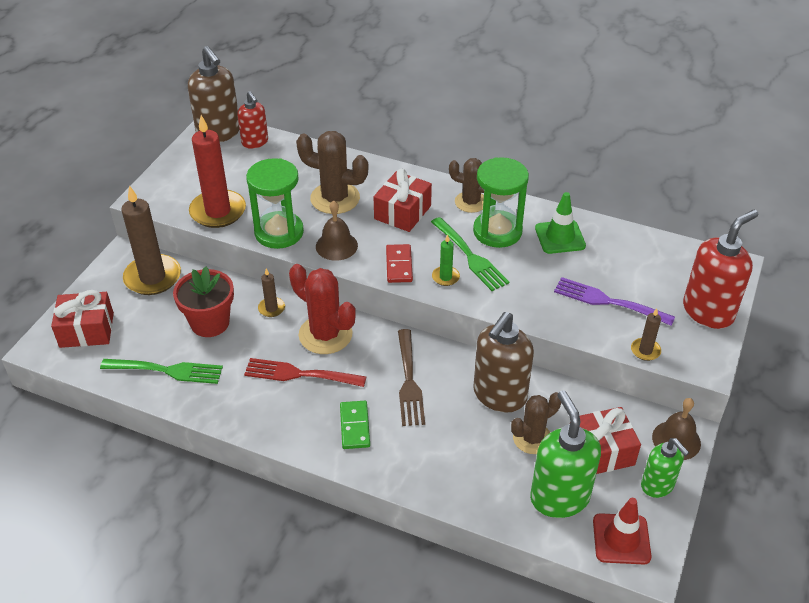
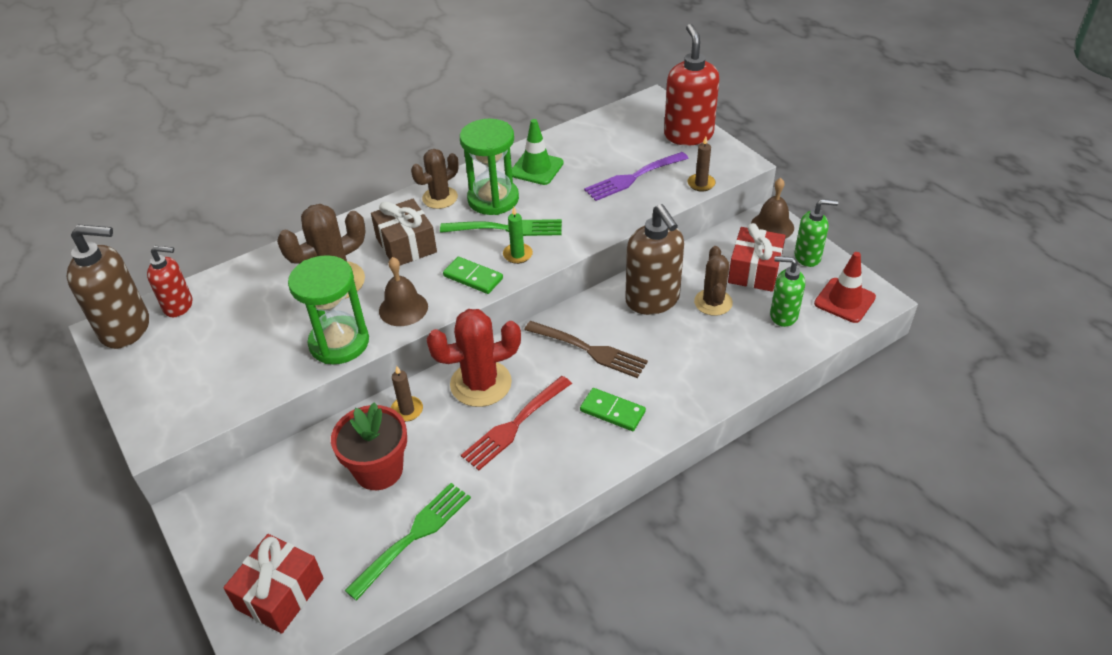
camera: 55 degrees left, 0 degrees up
brown candle [121,185,181,295] -> none
red candle [189,115,246,228] -> none
red gift [374,169,432,232] -> brown gift [371,199,437,266]
red domino [386,244,413,283] -> green domino [443,257,503,294]
green soap dispenser [530,390,601,518] -> green soap dispenser [770,256,805,327], size x0.61

